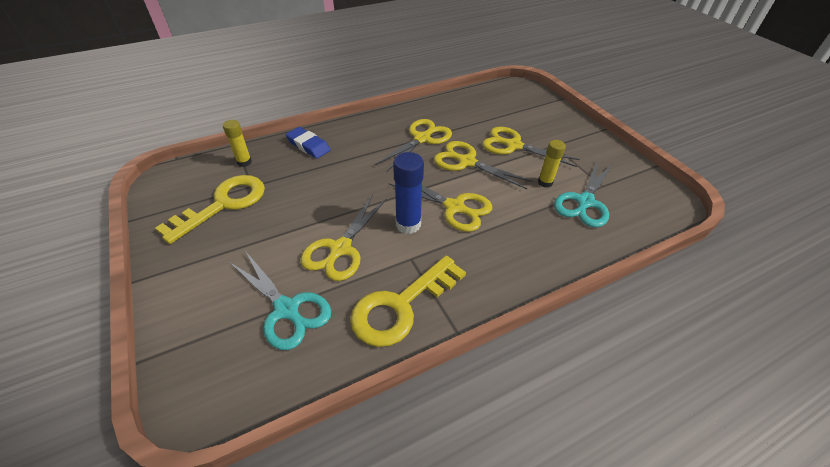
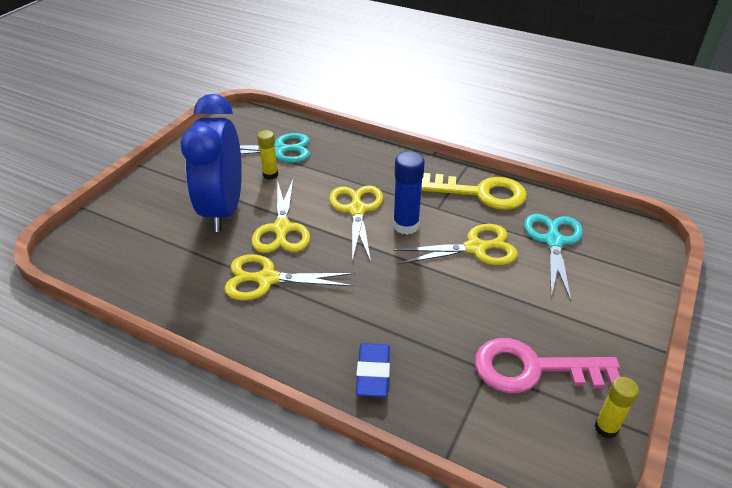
camera: 125 degrees left, 5 degrees down
yellow key [155,175,265,244] -> pink key [475,338,620,393]
yellow glue stick [223,120,252,167] -> yellow glue stick moved to [594,377,639,438]
yellow scissors [482,127,580,167] -> blue clock [180,94,242,232]

